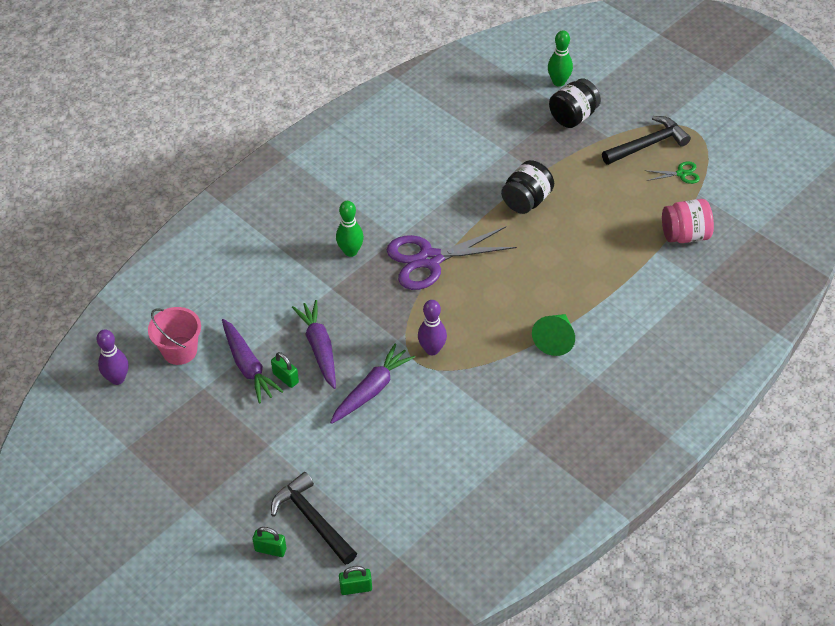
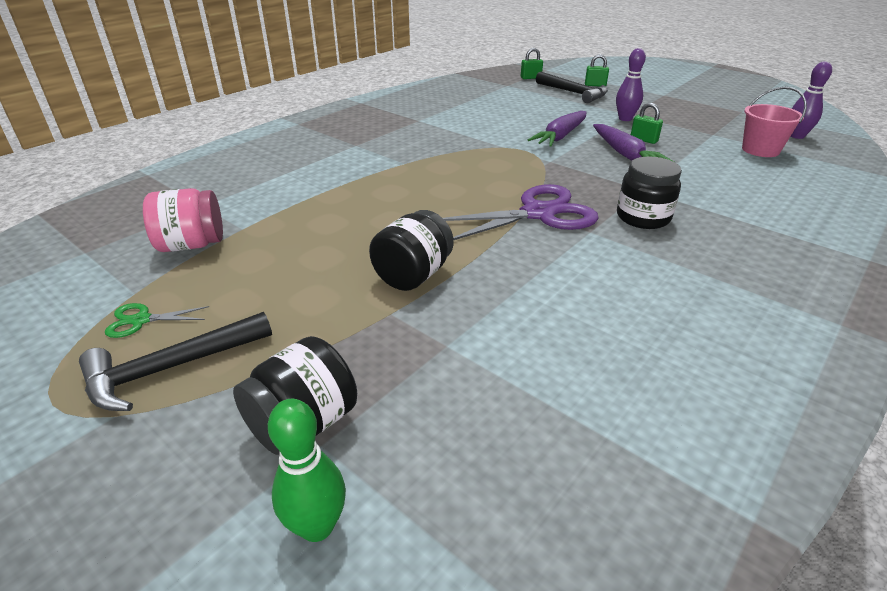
camera: 175 degrees right, 15 degrees down
purple carrot [222,319,283,403] -> none
green bowling pin [336,201,364,257] -> black jar [617,157,682,229]
purple bowling pin [418,300,447,355] -> purple bowling pin moved to [616,48,646,121]
green cone [532,314,575,356] -> none

